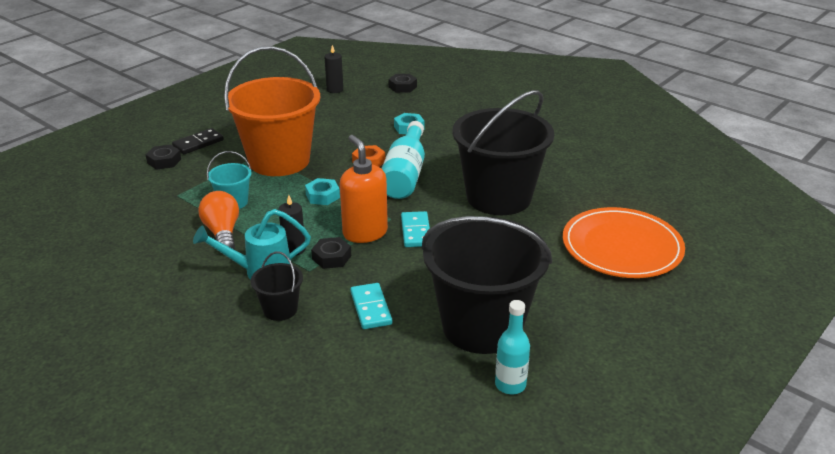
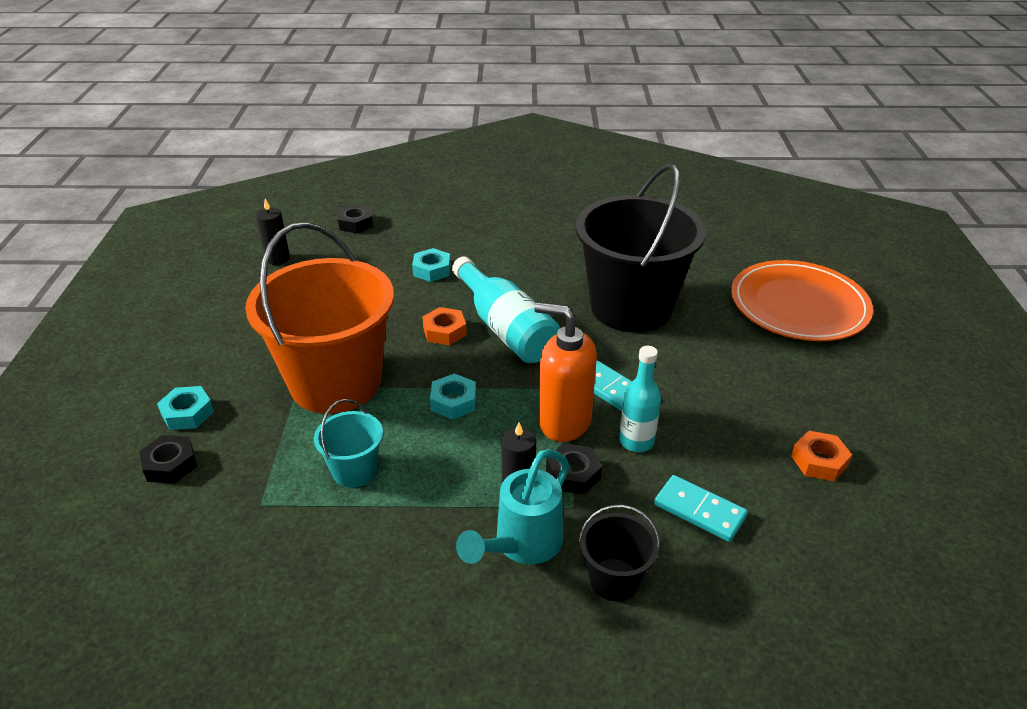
camera: 40 degrees left, 5 degrees up
black domino [172,128,224,154] -> turquoise nut [157,386,214,430]
orange light bulb [198,191,239,253] -> none
black bucket [422,216,552,354] -> orange nut [791,431,852,481]
turquoise bottle [495,300,530,394] -> turquoise bottle moved to [619,346,661,452]

